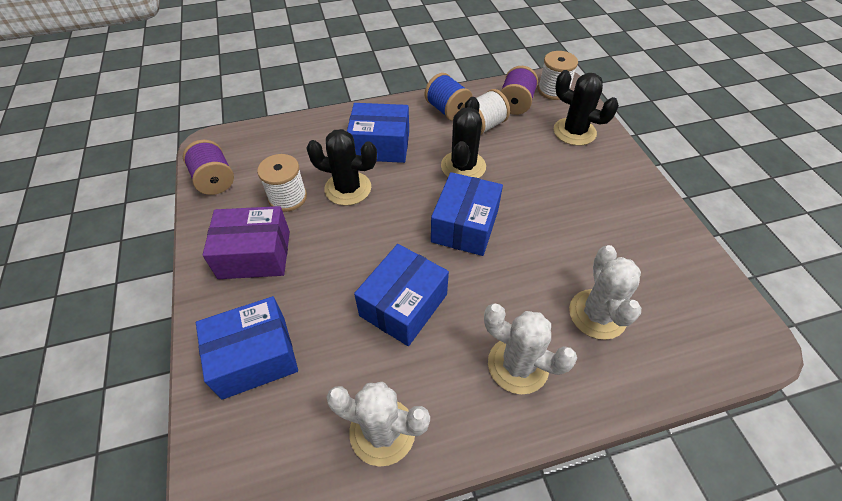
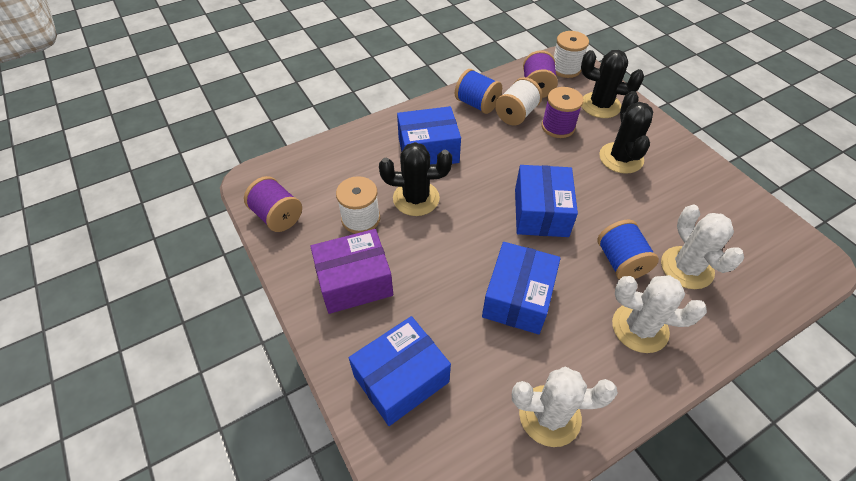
camera: 15 degrees left, 0 degrees up
black cactus [441,97,486,178] -> black cactus moved to [599,91,653,174]
none -> purple spool [541,87,584,138]
none -> blue spool [597,220,659,279]

